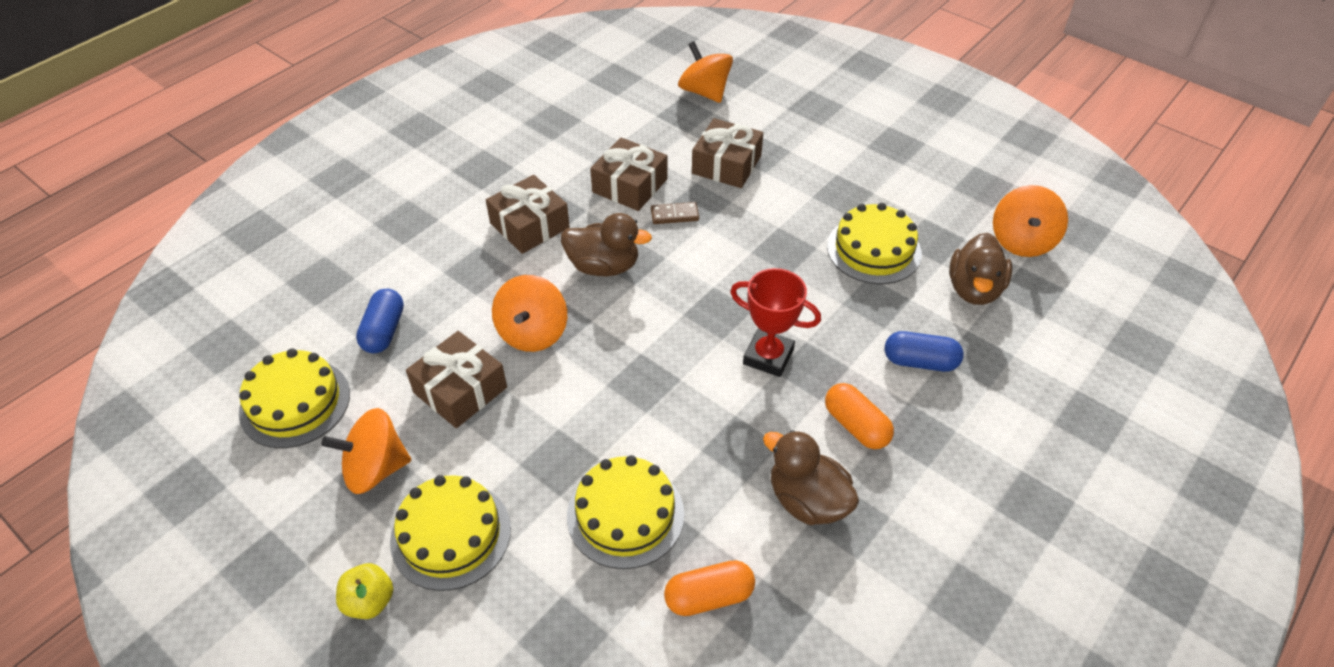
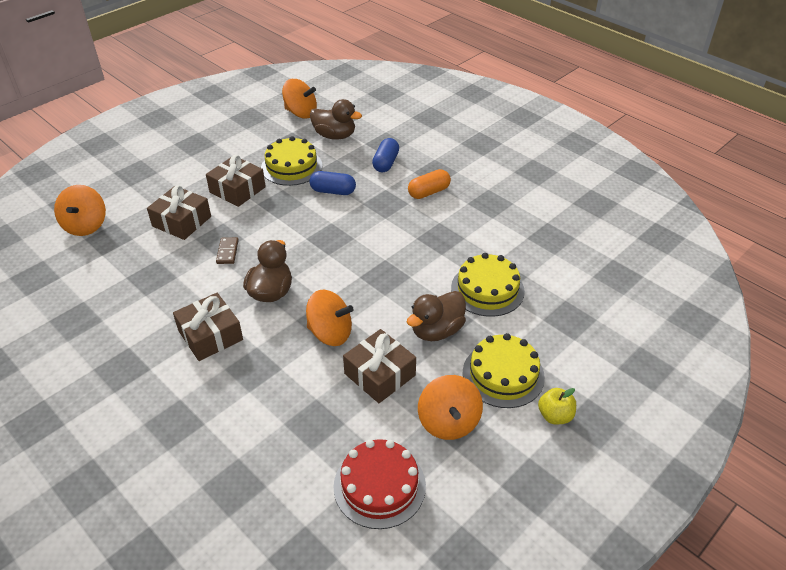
camera: 85 degrees left, 5 degrees down
yellow cake [239,348,350,448] -> red cake [333,439,426,529]
blue capsule [356,289,404,353] -> blue capsule moved to [309,171,356,195]
brown gift [590,137,667,211] -> brown gift moved to [206,155,266,207]
orange capsule [664,560,755,616] -> none
orange spinning top [678,41,733,103] -> orange spinning top turned 60 degrees counterclockwise [54,185,106,236]
red trophy [730,268,821,377] -> none
brown duck [763,430,859,525] -> brown duck moved to [407,291,466,341]

